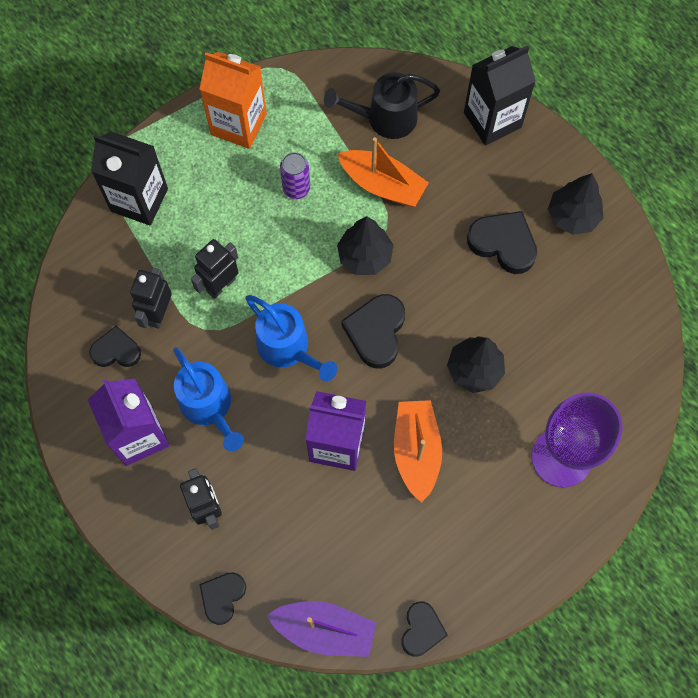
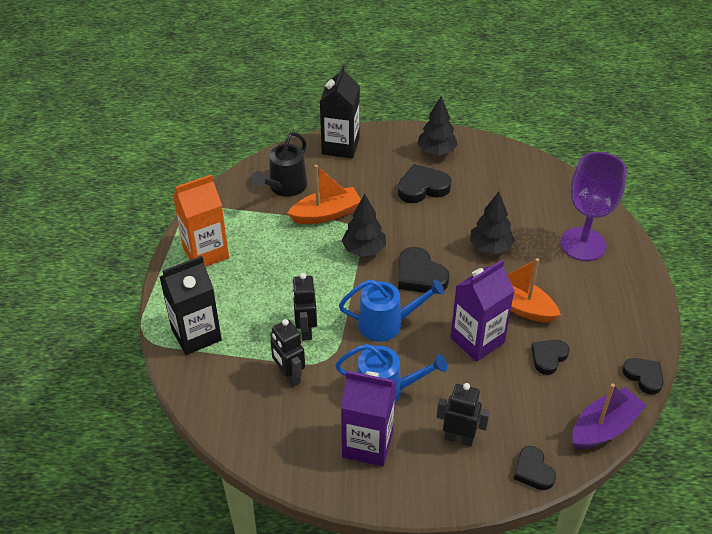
camera: 50 degrees left, 25 degrees down
black heart [89,326,141,367] -> black heart moved to [531,340,569,375]
purple can [280,152,310,199] -> none

